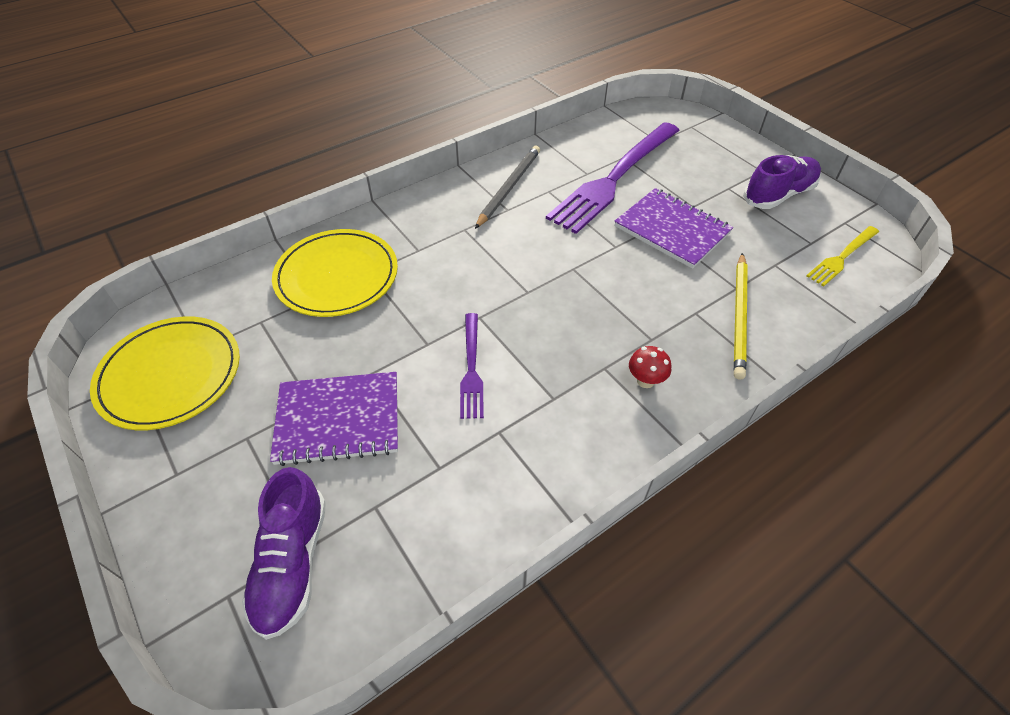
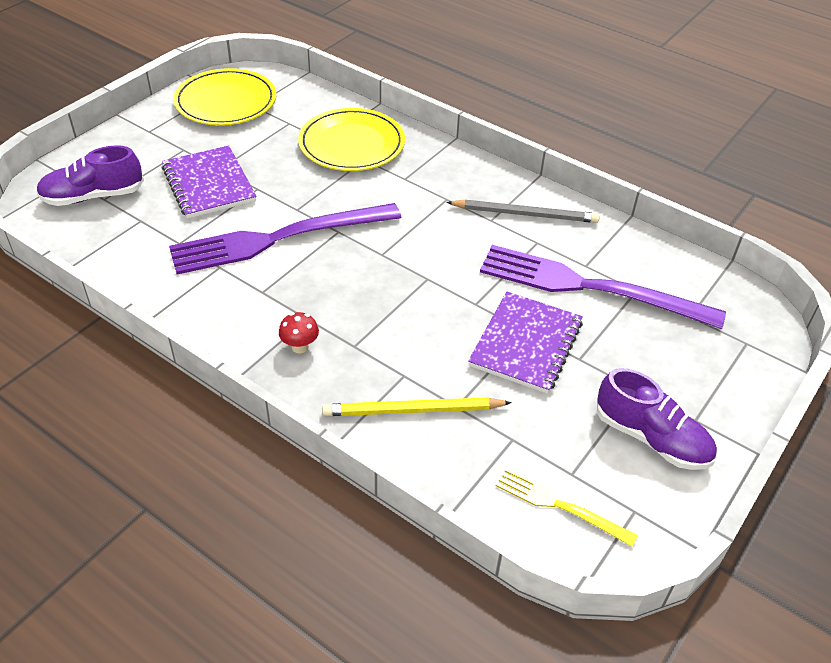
camera: 70 degrees right, 5 degrees down
purple fork [460,313,484,419] -> purple fork [169,203,402,275], size x2.06

